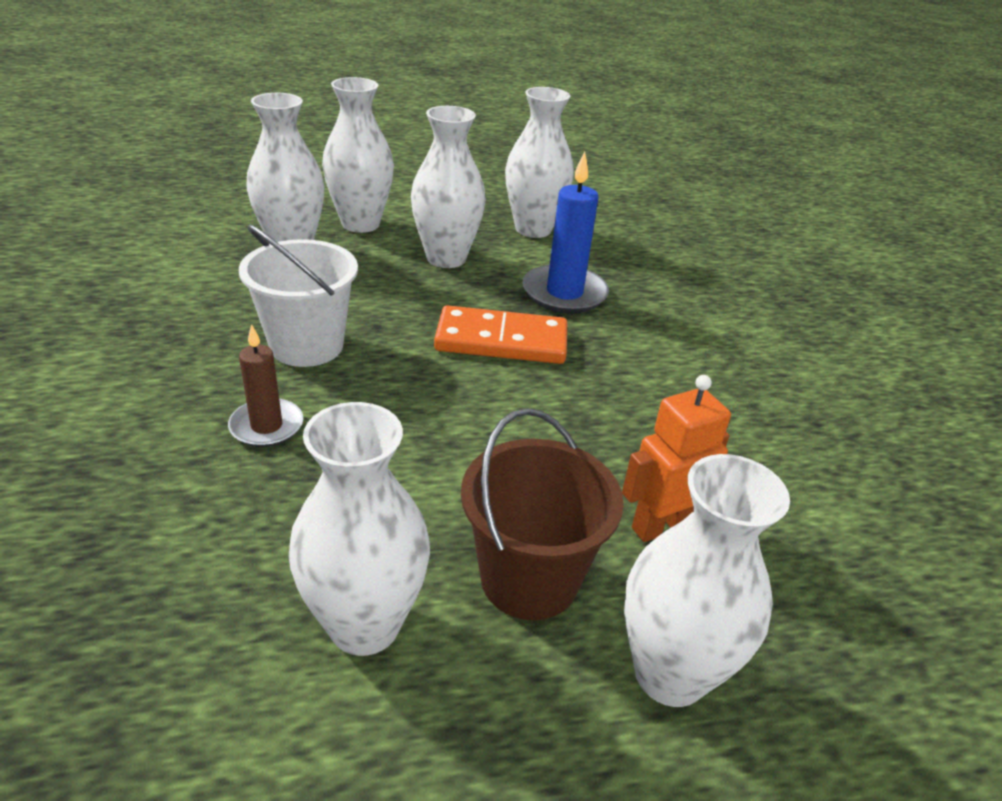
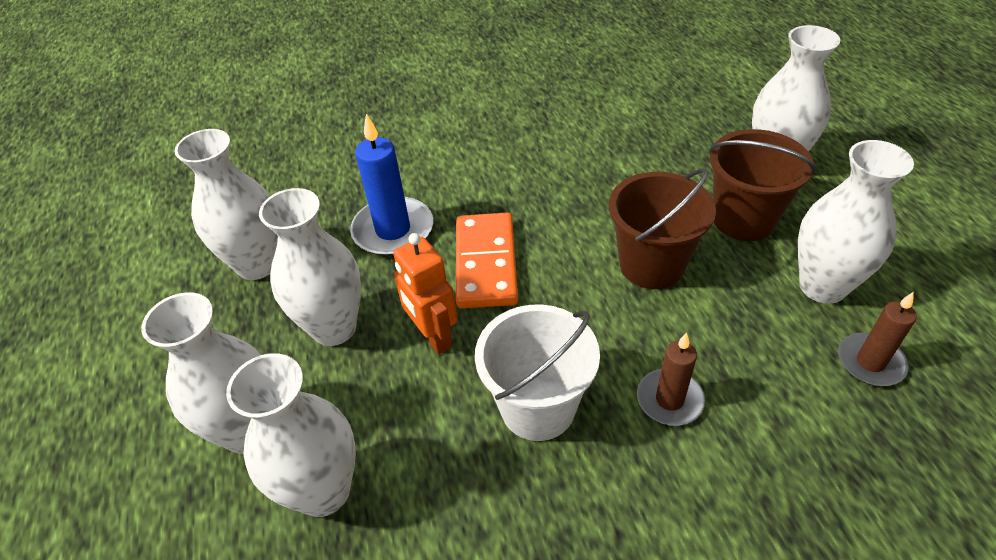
camera: 90 degrees left, 10 degrees up
orange robot [622,375,731,542] -> orange robot moved to [393,233,458,354]
none -> brown bucket [609,168,716,289]
none -> brown candle [838,292,917,386]

